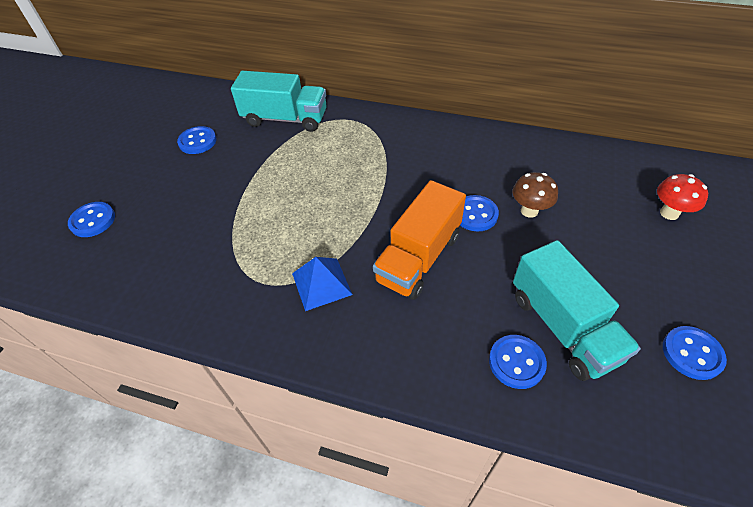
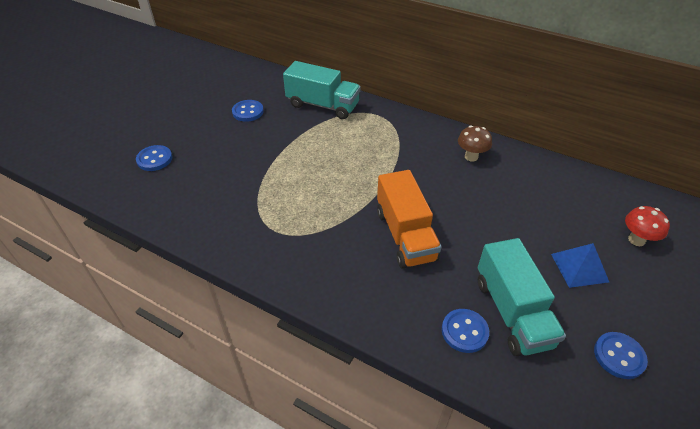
camera: 10 degrees right, 5 degrees down
blue pyramid [292,257,352,311] -> blue pyramid moved to [551,243,609,288]
orange truck [373,180,466,300] -> orange truck turned 60 degrees counterclockwise [377,170,441,269]
blue button [460,195,499,231] -> none
brown mushroom [513,172,558,218] -> brown mushroom moved to [458,125,492,162]

